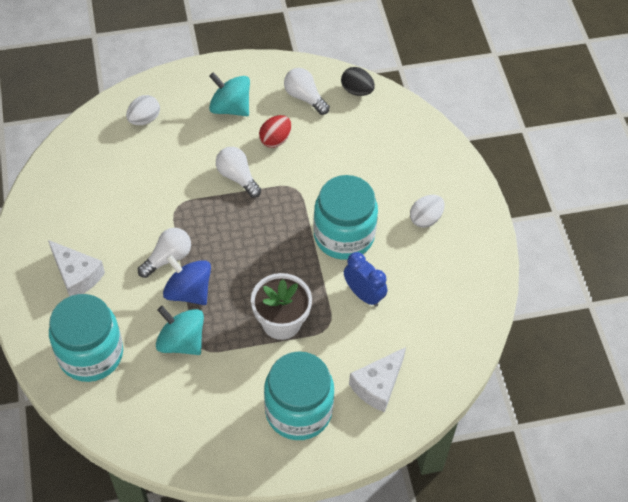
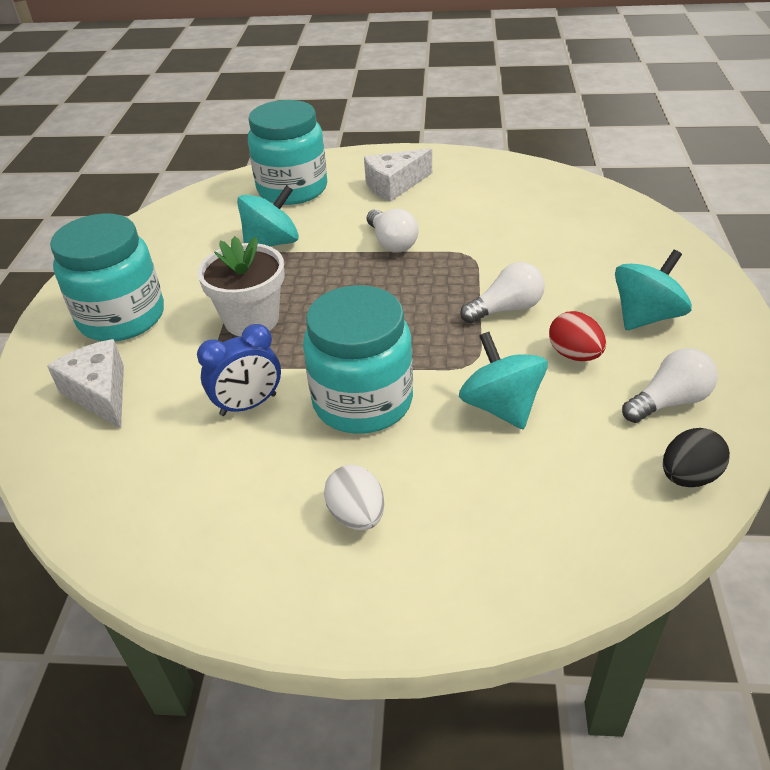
camera: 110 degrees right, 15 degrees down
white egg [126,95,160,125] -> none
blue spinning top [163,255,211,305] -> none
none -> turquoise spinning top [459,332,548,429]

